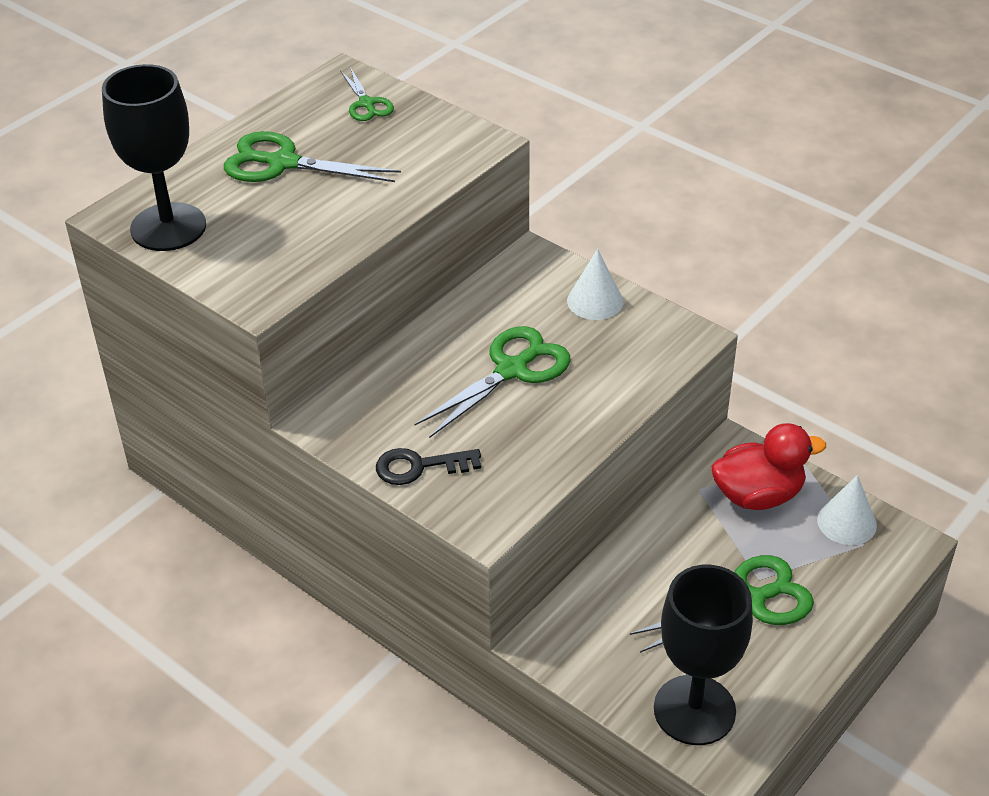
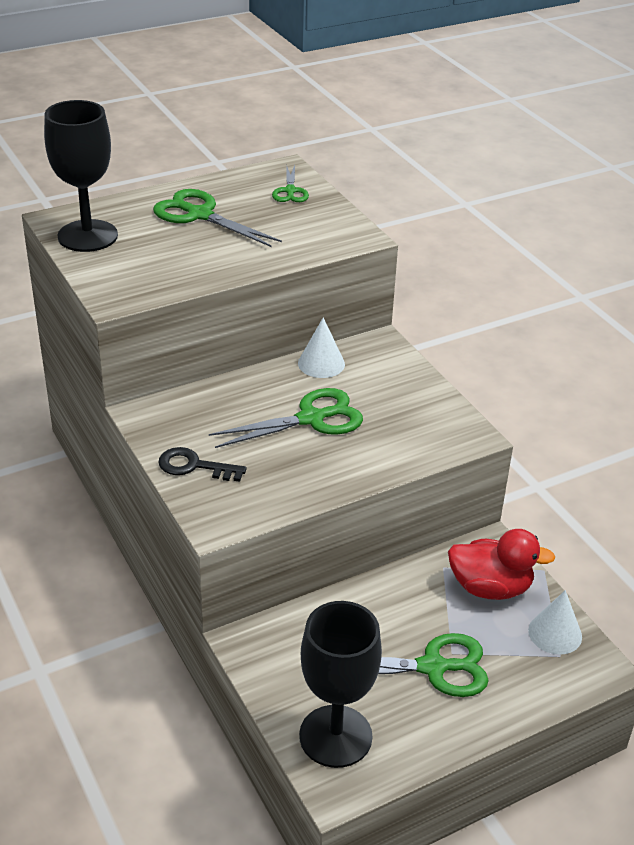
camera: 20 degrees right, 5 degrees down
white cone [567,249,624,320] -> white cone moved to [298,317,345,378]

